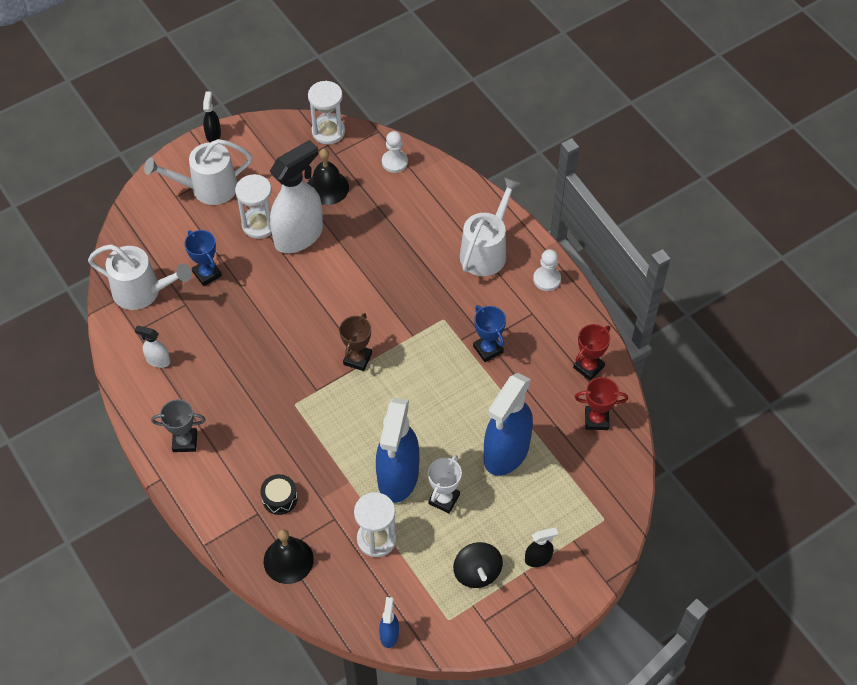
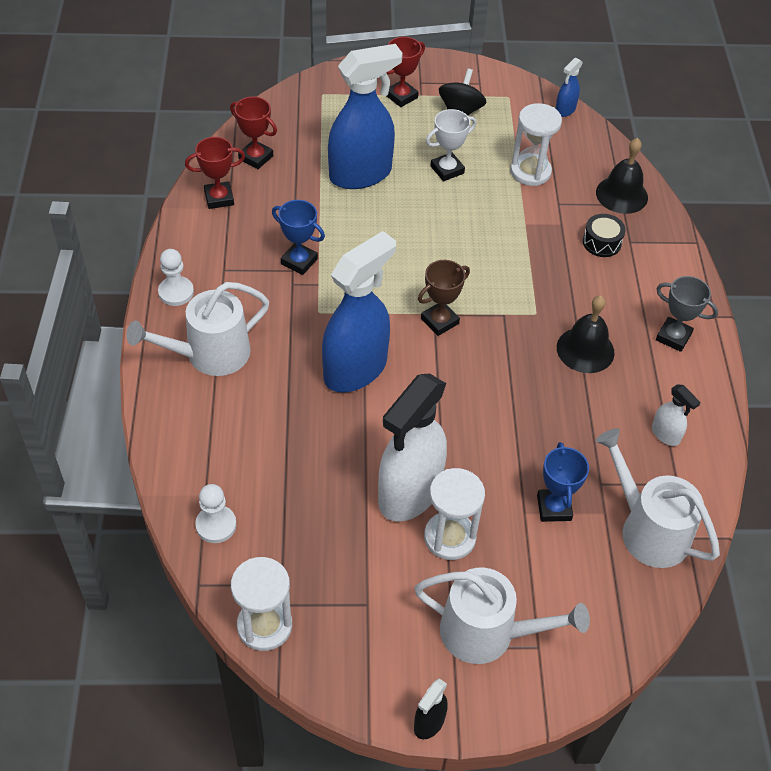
camera: 150 degrees left, 5 degrees down
white spray bottle [270,140,323,253] -> white spray bottle turned 45 degrees counterclockwise [378,374,447,522]
black bell [307,149,349,205] -> black bell moved to [557,295,615,373]
blue spray bottle [376,398,419,503] -> blue spray bottle moved to [322,231,396,392]
blue trophy [473,305,506,362] -> blue trophy turned 60 degrees counterclockwise [272,200,325,275]
black spray bottle [525,527,558,567] -> red trophy [387,37,425,107]

